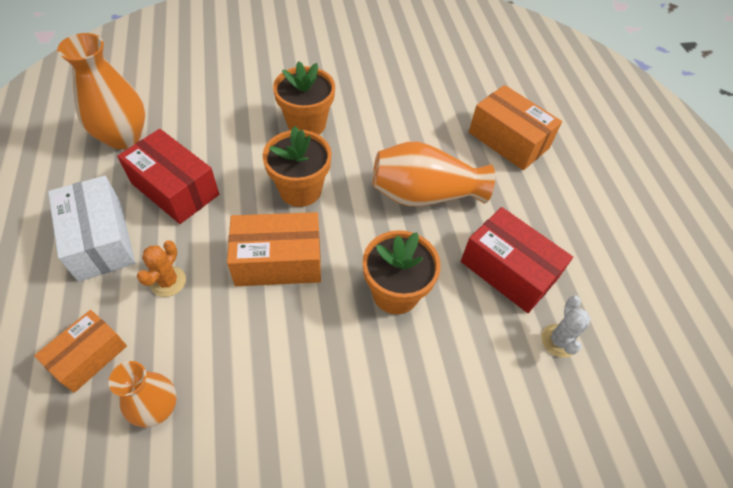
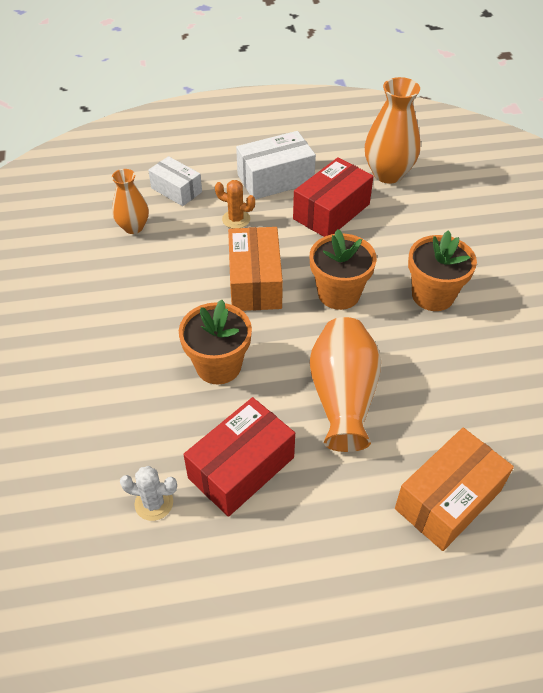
camera: 95 degrees right, 5 degrees down
orange box [34,310,127,393] -> white box [148,156,202,206]

